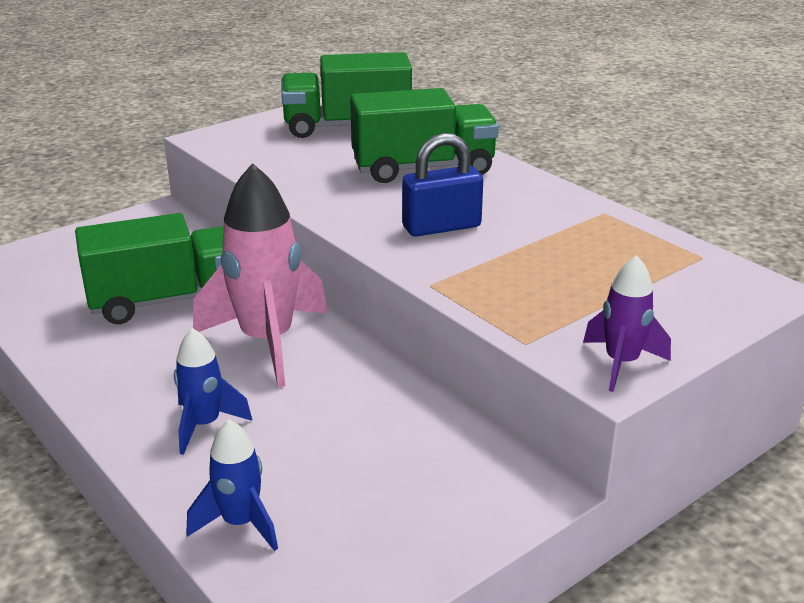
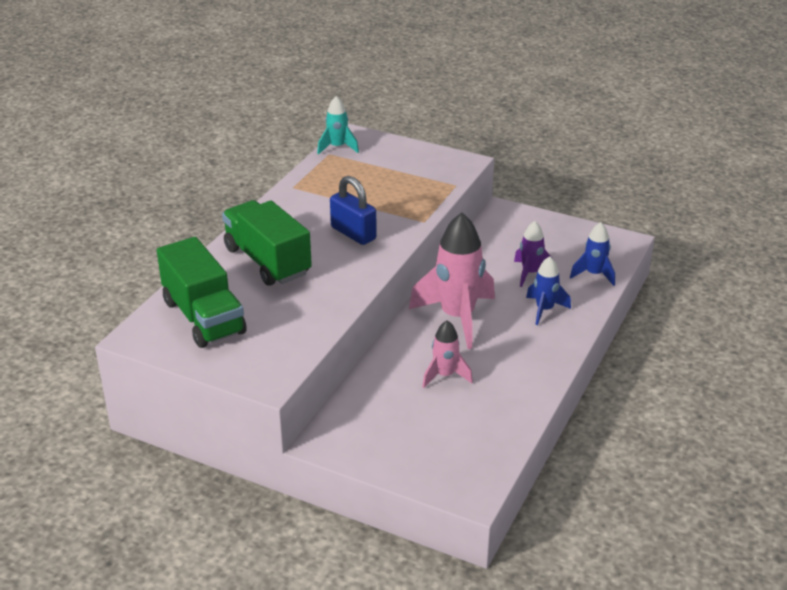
camera: 115 degrees left, 5 degrees up
green truck [75,213,224,324] -> pink rocket [422,320,473,388]
purple rocket [583,255,671,392] -> purple rocket moved to [514,221,555,287]
none -> turquoise rocket [317,96,359,155]

